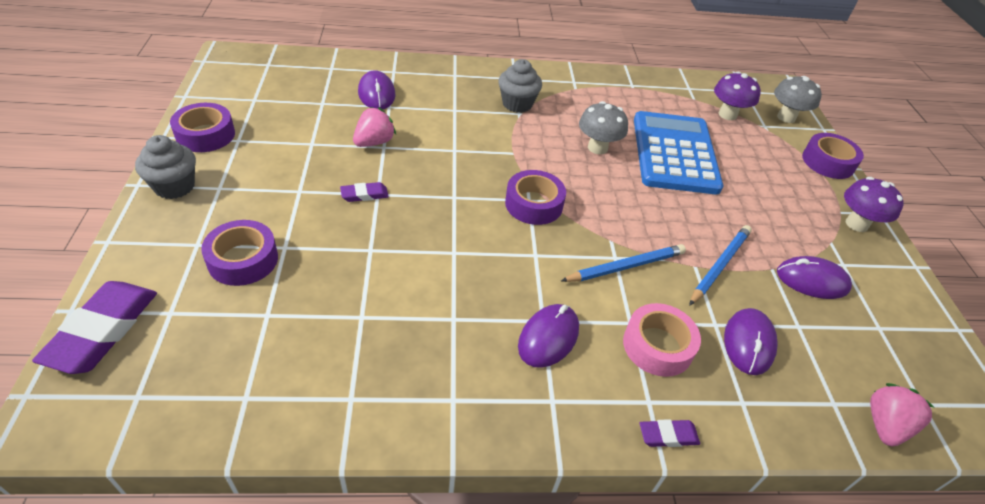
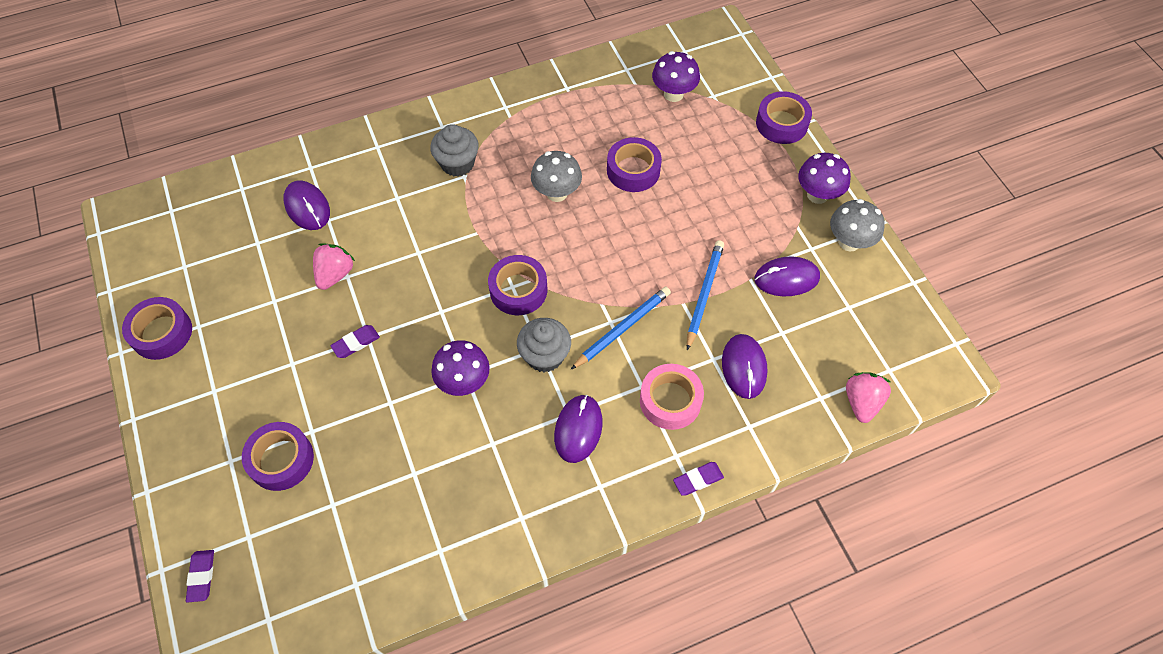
camera: 15 degrees left, 15 degrees up
purple eraser [32,281,157,374] -> purple eraser [186,550,214,602], size x0.49
grey cupcake [135,135,196,199] -> grey cupcake moved to [517,318,571,372]
blue calculator [634,111,723,194] -> purple tape [607,137,662,192]
grey mushroom [774,76,822,123] -> grey mushroom moved to [830,199,884,252]
none -> purple mushroom [431,340,490,396]

